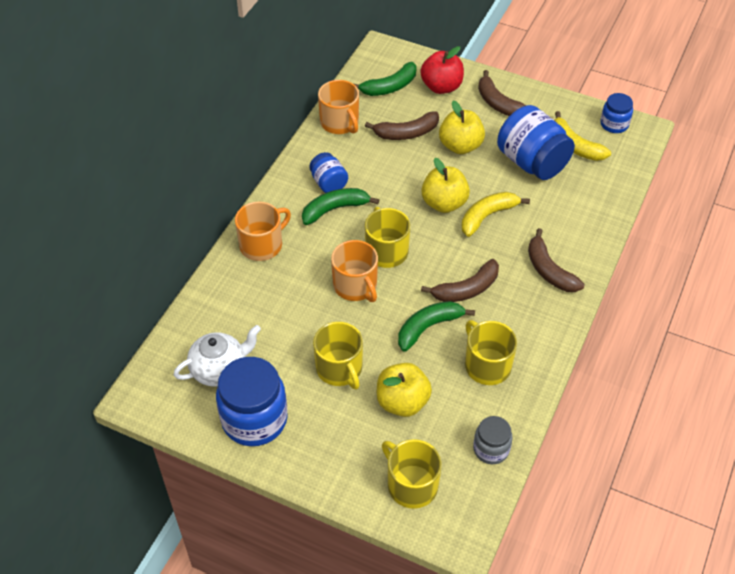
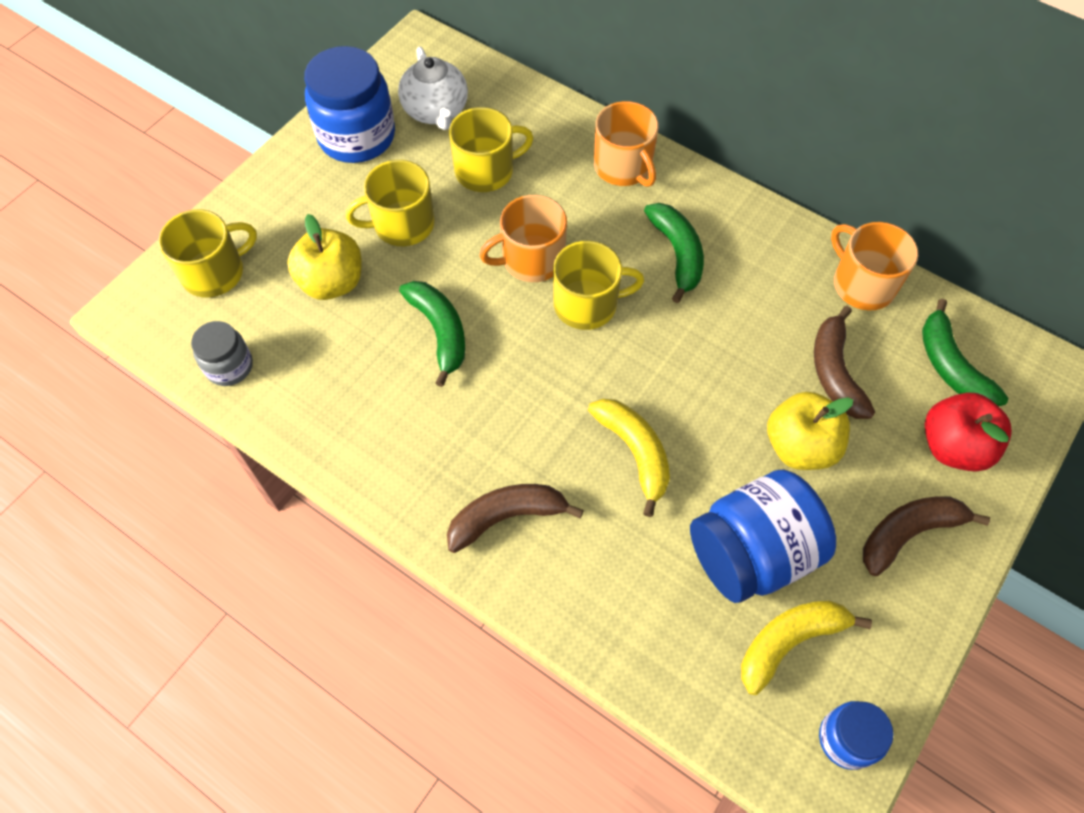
camera: 100 degrees right, 10 degrees up
blue jar [309,152,348,193] -> none
orange mug [318,80,359,134] -> orange mug turned 75 degrees clockwise [831,222,918,310]
yellow apple [421,158,470,213] -> none
brown banana [421,259,499,302] -> none
yellow mug [465,320,517,385] -> yellow mug moved to [449,107,533,192]

